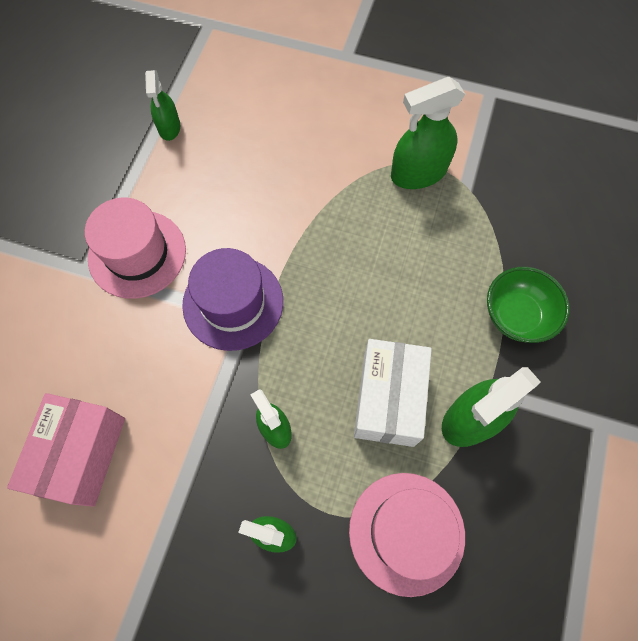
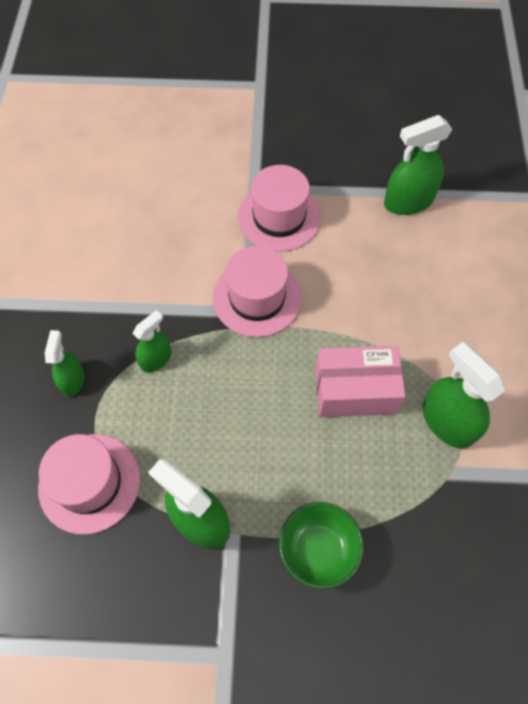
camera: 75 degrees right, 5 degrees down
pink box [7,393,125,507] -> pink box moved to [315,346,406,417]
green spray bottle [145,70,180,141] -> green spray bottle [384,115,452,215], size x1.66
purple hat [182,248,283,351] -> pink hat [213,246,302,337]
white box [354,339,432,447] -> none

